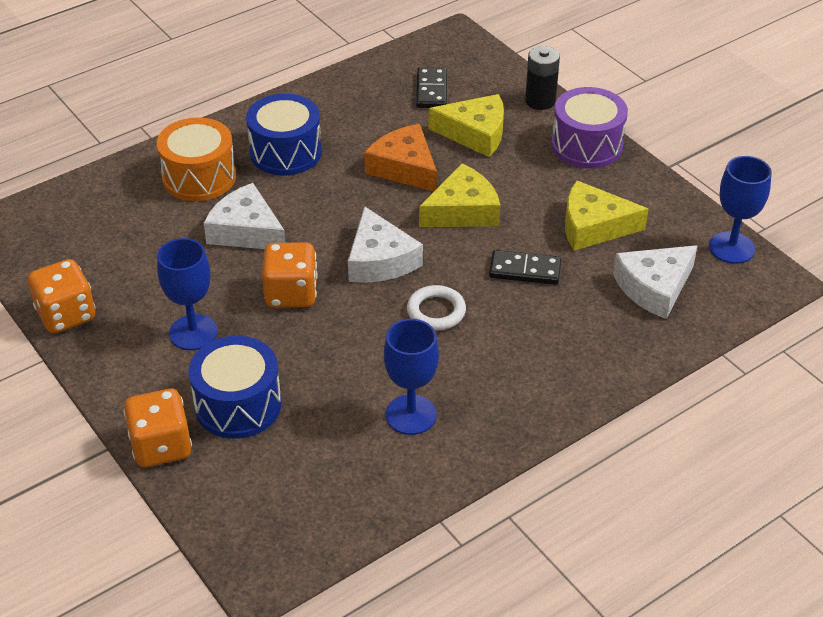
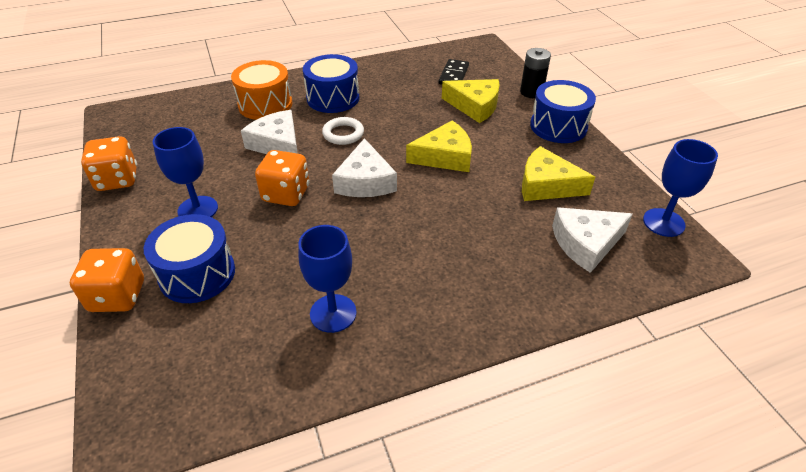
camera: 15 degrees right, 0 degrees up
orange cheese [364,124,437,191] -> none
white ring [407,285,466,330] -> white ring moved to [322,117,364,145]
black domino [489,250,561,285] -> none
purple drum [551,87,628,168] -> blue drum [530,80,596,143]

